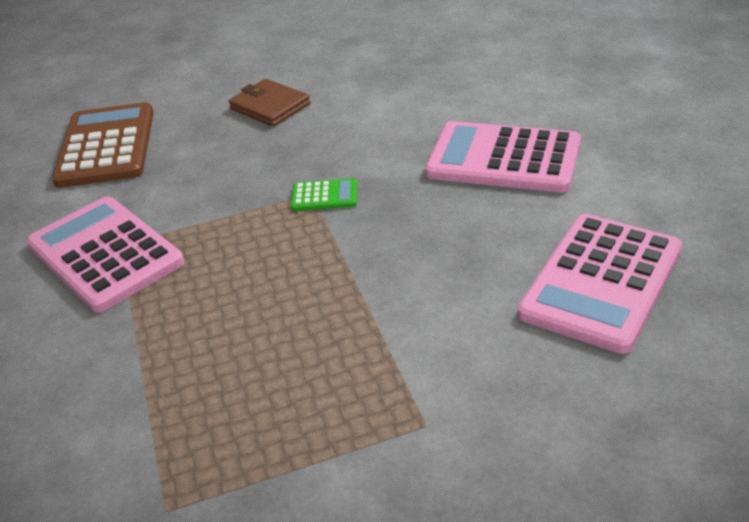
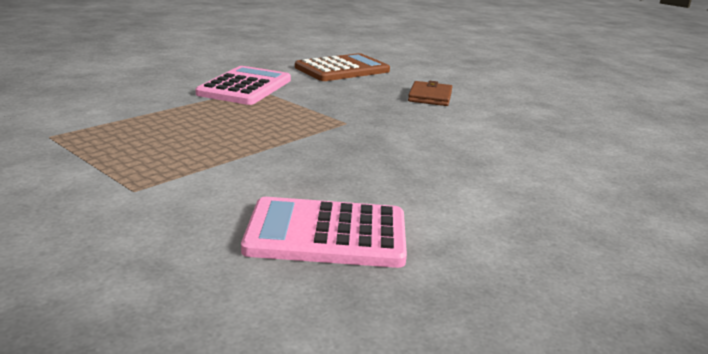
camera: 55 degrees right, 15 degrees down
green calculator [291,178,357,211] -> none
pink calculator [425,121,581,192] -> none

